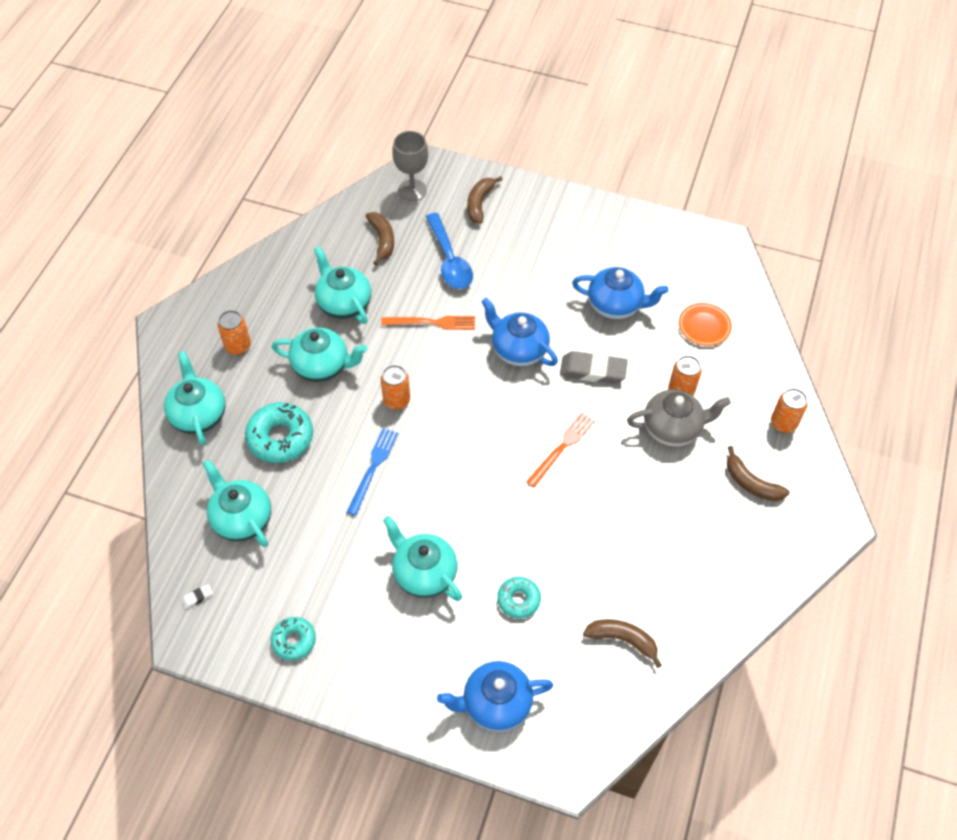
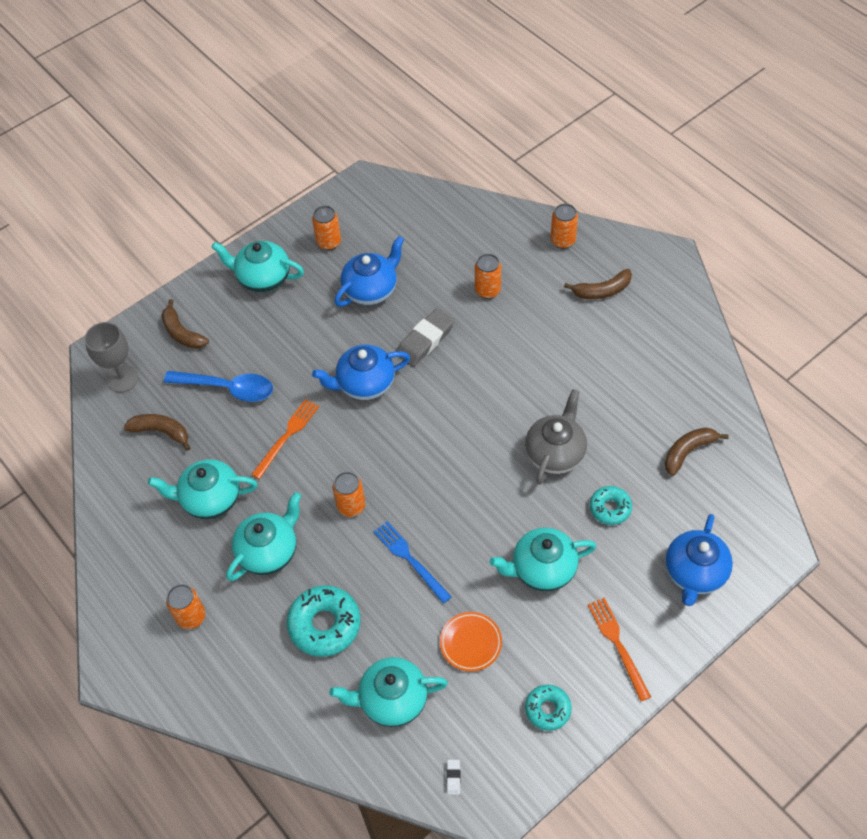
camera: 55 degrees left, 0 degrees up
turquoise teapot [164,351,226,446] -> turquoise teapot moved to [211,241,304,292]
orange fork [526,412,595,488] -> orange fork moved to [588,598,651,701]
grey teapot [627,390,731,446] -> grey teapot moved to [525,389,587,485]
orange plate [679,303,732,346] -> orange plate moved to [440,612,502,671]
none -> orange can [312,206,341,250]

